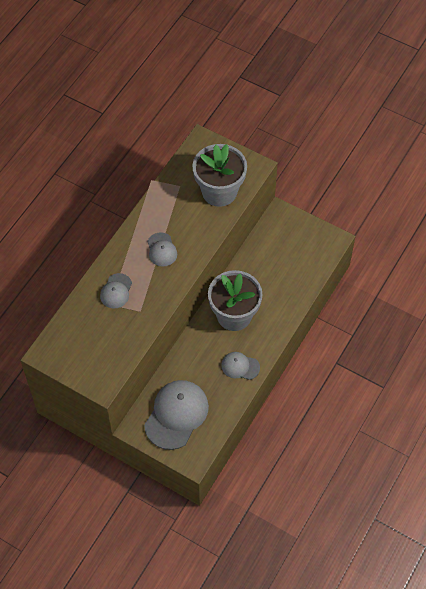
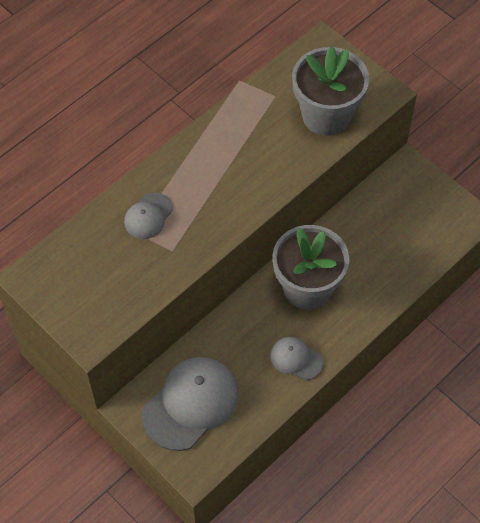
camera: 15 degrees right, 0 degrees up
grey cap [147,232,177,267] -> none

